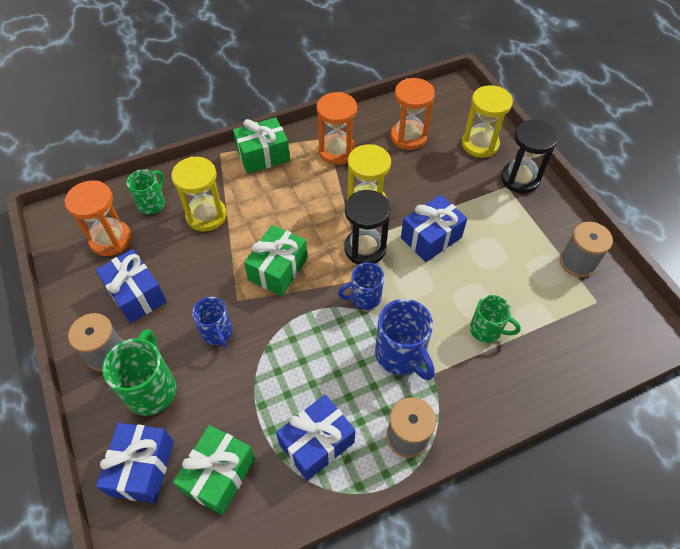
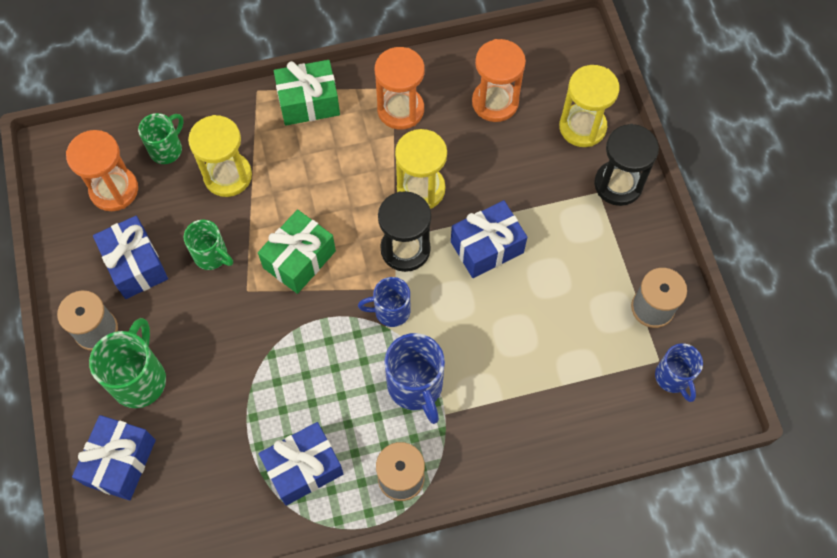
camera: 10 degrees right, 10 degrees up
green gift [173,425,255,515] -> none
blue mug [192,297,232,348] -> blue mug moved to [655,343,703,402]
green mug [470,295,521,343] -> green mug moved to [184,220,233,270]

